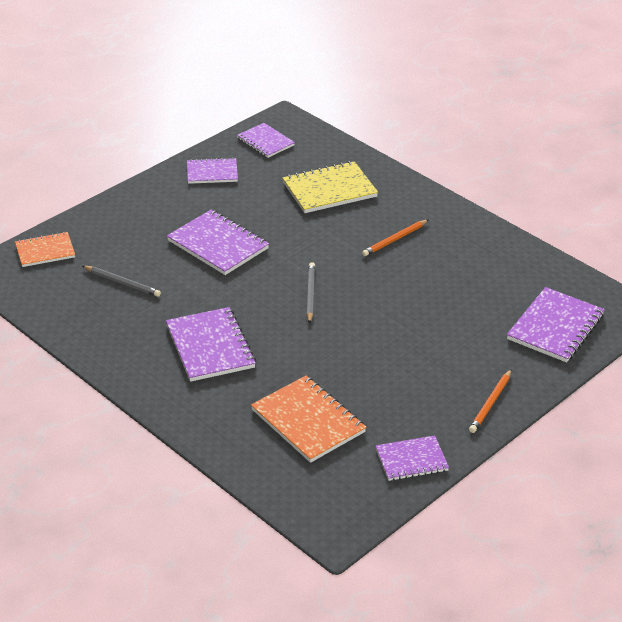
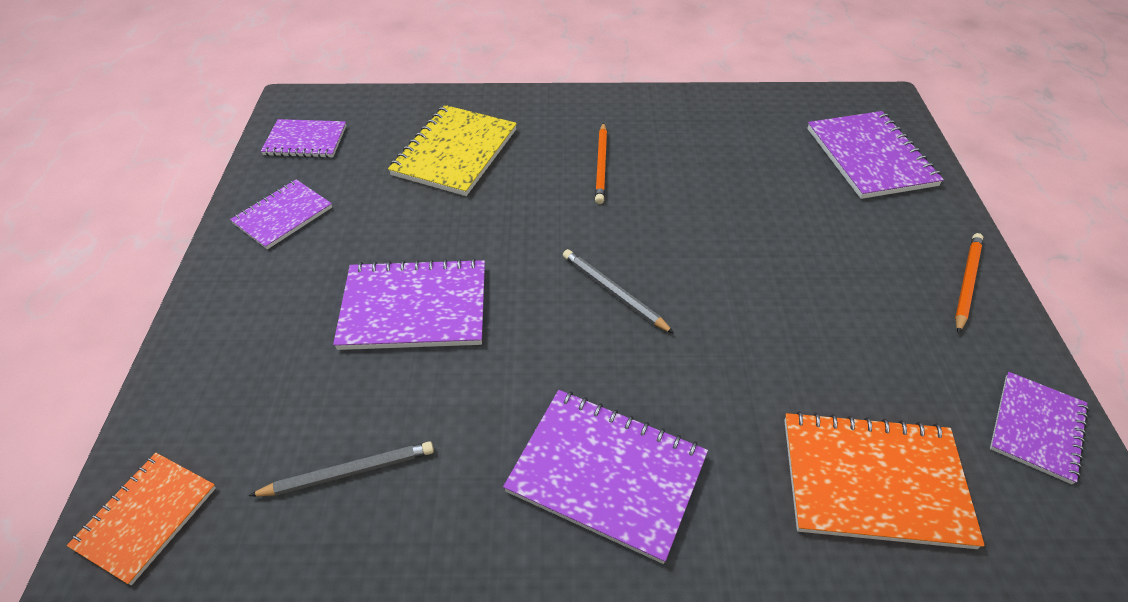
camera: 45 degrees left, 10 degrees up
orange pencil [469,370,511,433] -> orange pencil turned 135 degrees counterclockwise [955,233,983,334]

